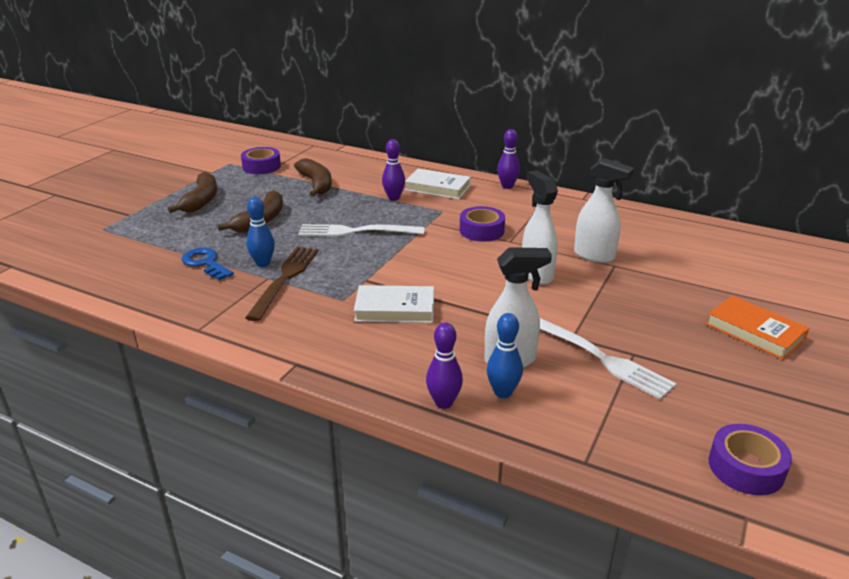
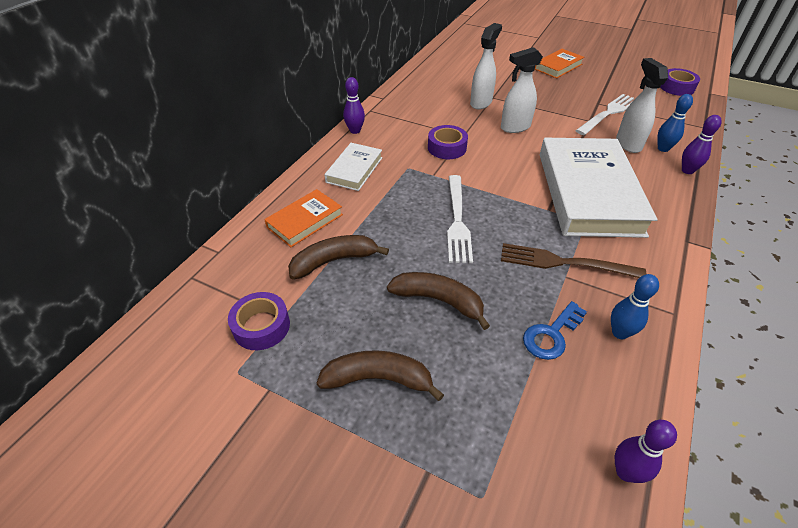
camera: 90 degrees left, 15 degrees up
blue bowling pin [246,197,275,267] -> blue bowling pin moved to [611,274,659,339]
white book [354,285,434,323] -> white book [540,138,658,238], size x2.07
purple bowling pin [382,139,405,200] -> purple bowling pin moved to [615,420,677,483]
none -> orange book [264,189,343,247]

